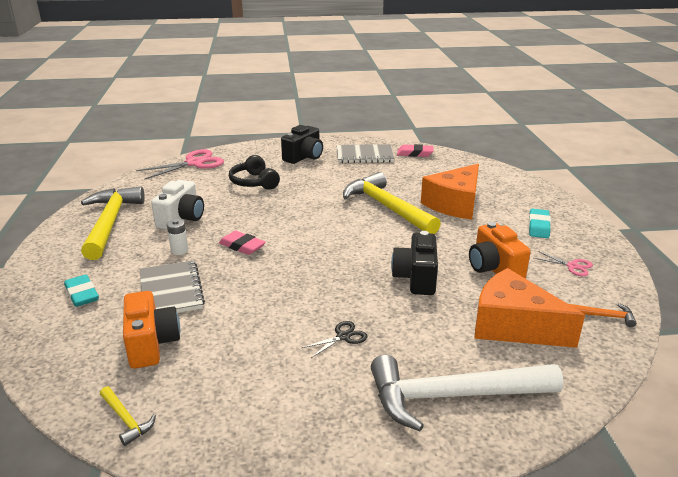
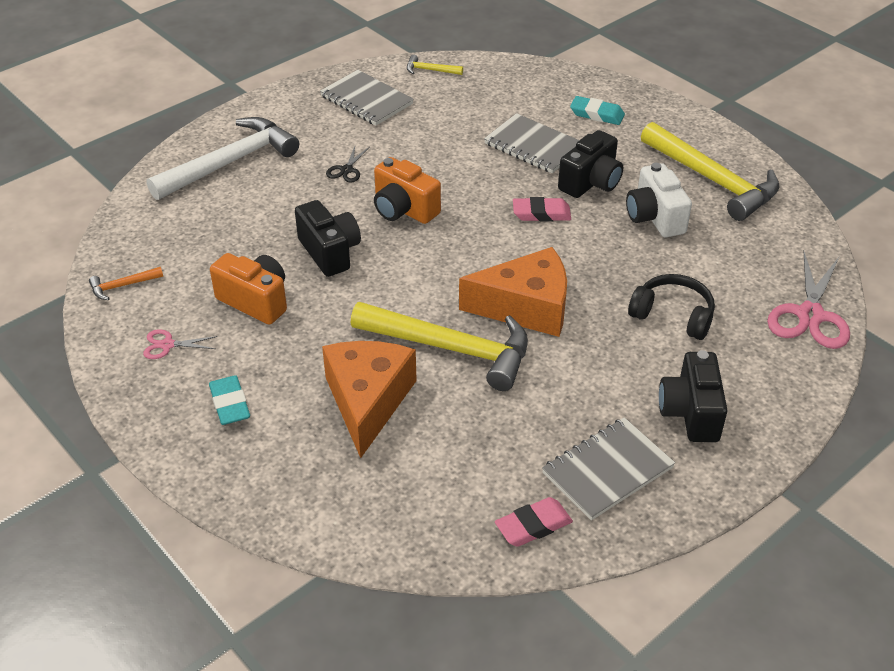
camera: 145 degrees right, 15 degrees up
orange camera [123,291,180,369] -> orange camera moved to [374,157,441,224]
white battery [167,219,188,255] -> black camera [558,130,623,198]
orange cheese [475,268,585,348] -> orange cheese moved to [459,247,567,337]
none -> grey notebook [320,70,414,126]

